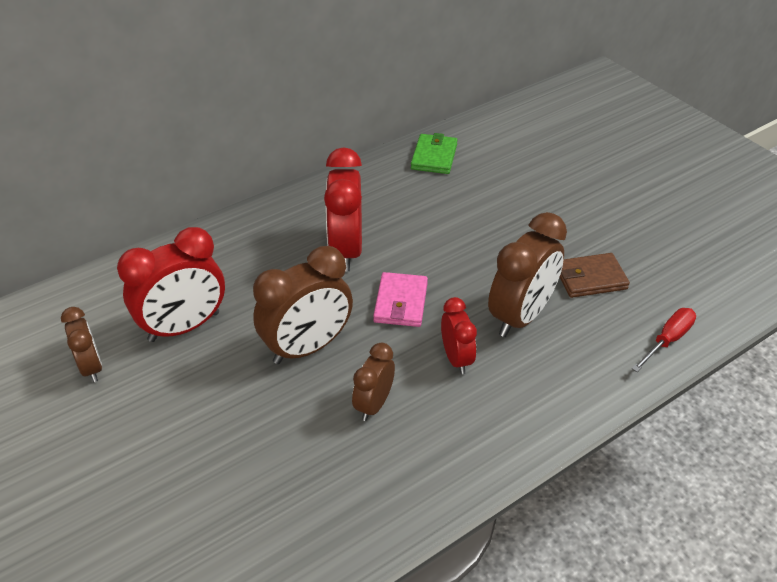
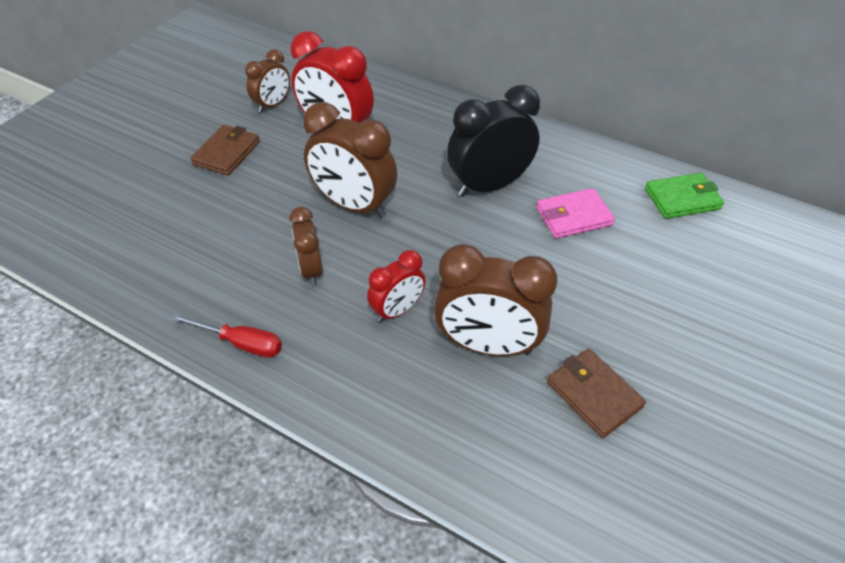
camera: 65 degrees right, 5 degrees up
red clock [324,147,362,272] -> black clock [447,85,540,197]
brown clock [352,343,395,421] -> brown clock turned 105 degrees counterclockwise [290,207,323,286]
pink wallet [373,272,428,327] -> pink wallet moved to [536,188,615,239]
red screwdriver [632,308,696,372] -> red screwdriver moved to [171,314,282,357]
none -> brown wallet [190,125,260,176]

